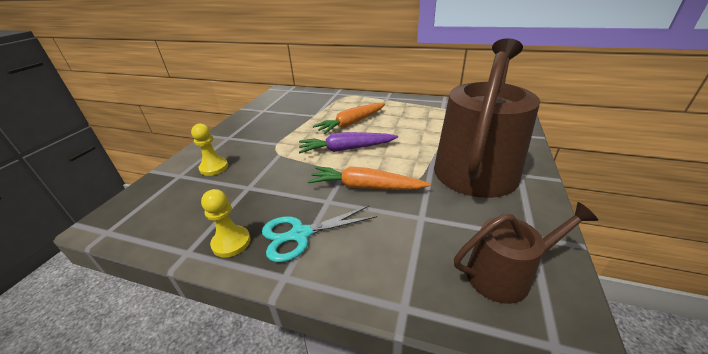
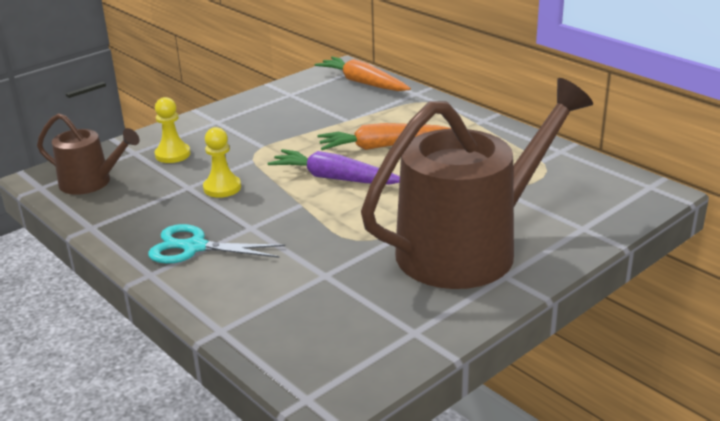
camera: 30 degrees right, 5 degrees down
yellow pawn [201,189,251,258] -> yellow pawn moved to [203,127,241,198]
orange carrot [308,166,431,190] -> orange carrot moved to [315,57,411,91]
brown watering can [454,202,598,304] -> brown watering can moved to [37,113,140,195]

